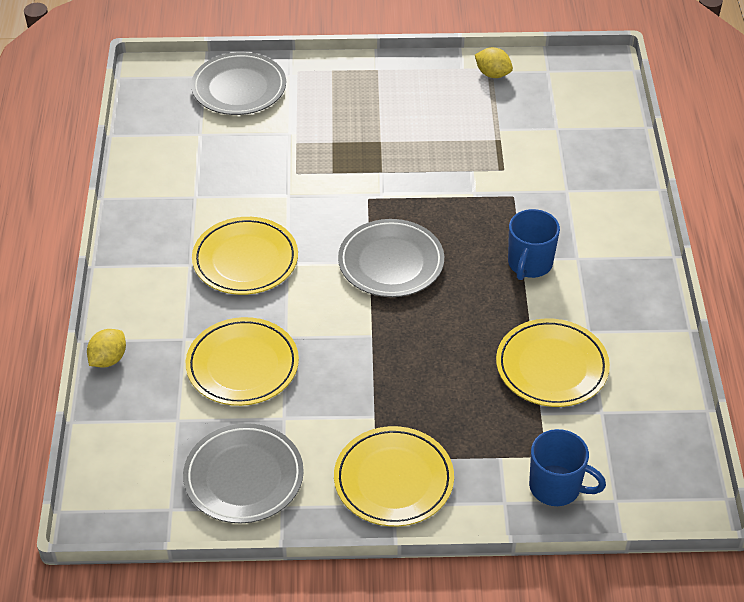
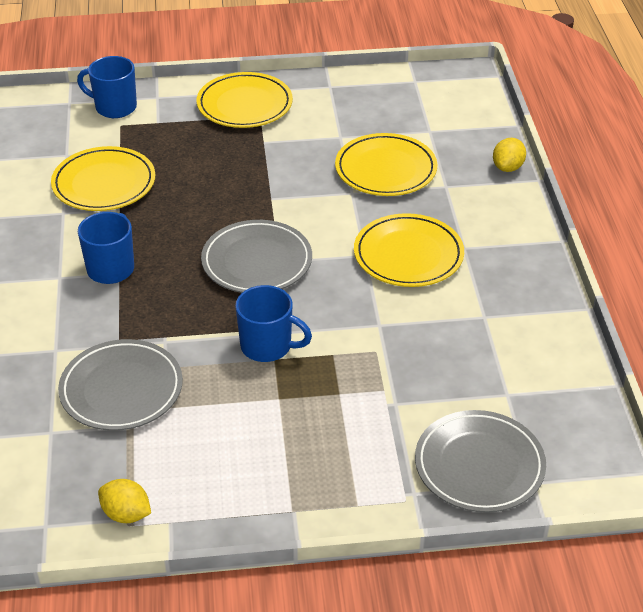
camera: 175 degrees right, 5 degrees down
grey plate [183,423,304,523] -> grey plate moved to [58,339,183,431]
none -> blue mug [235,285,312,362]

